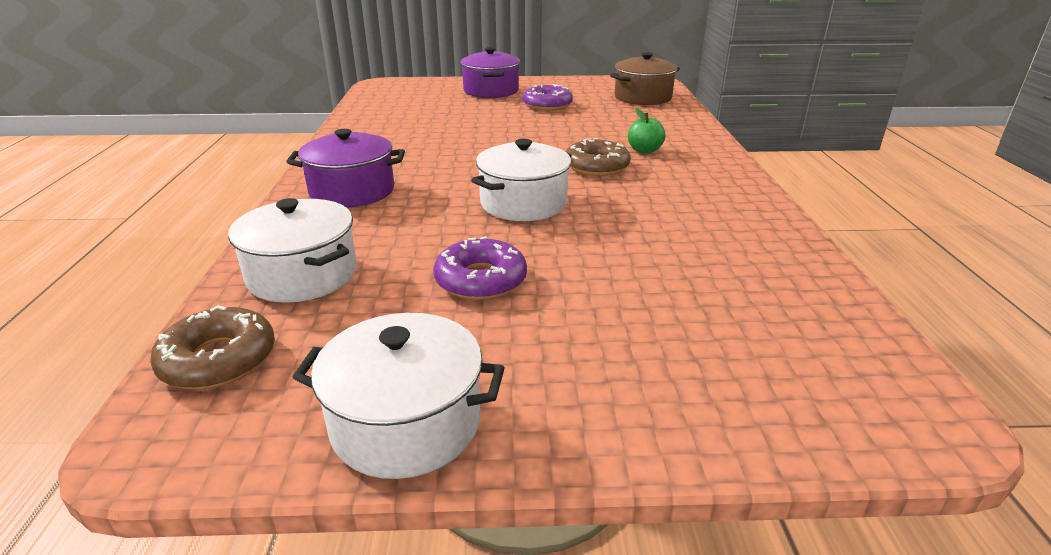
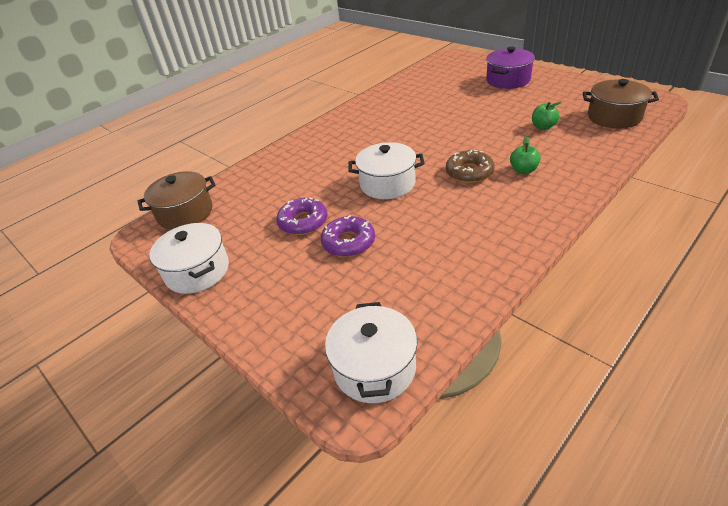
camera: 50 degrees right, 10 degrees up
brown donut [150,305,275,389] -> brown pot [138,171,216,230]
white pot [228,198,357,303] -> white pot moved to [325,302,417,403]
purple pot [286,129,405,208] -> none
purple donut [522,84,573,111] -> purple donut moved to [321,215,375,257]
none -> green apple [532,102,561,130]

